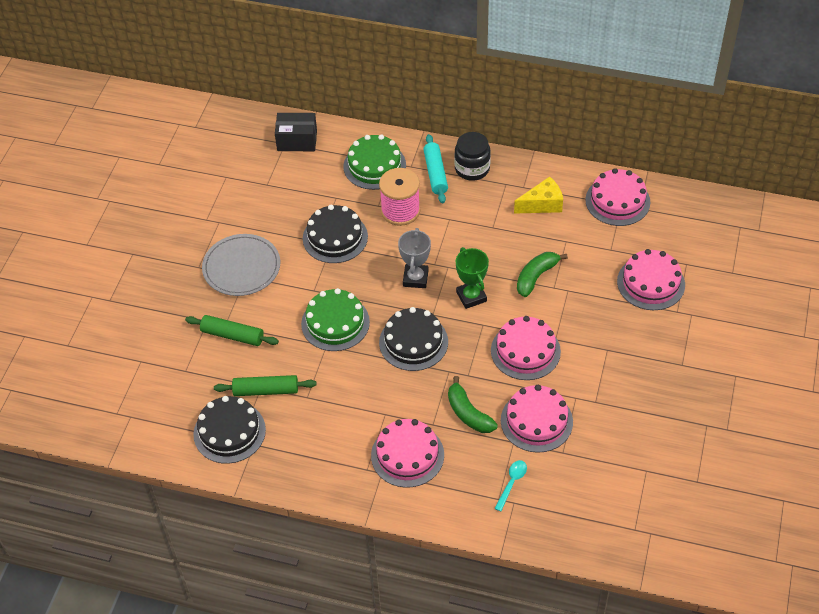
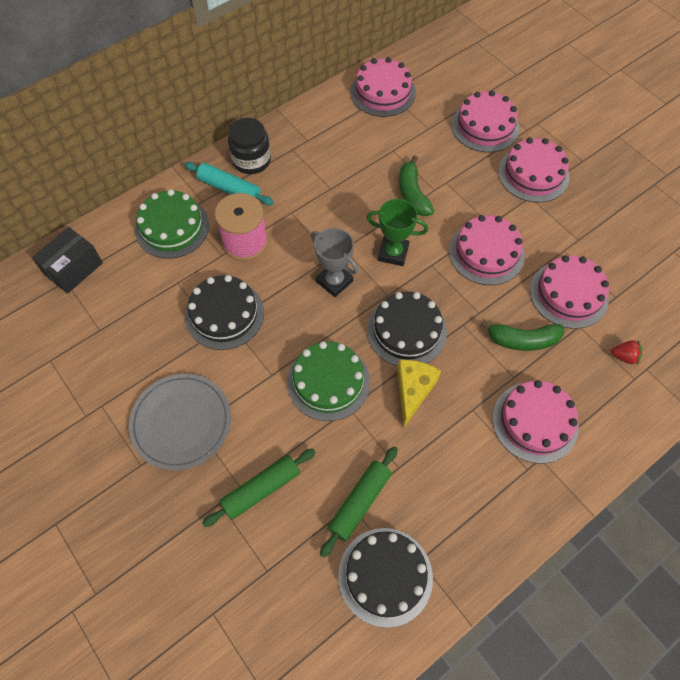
camera: 55 degrees left, 10 degrees up
turquoise spoon [494,460,527,511] -> red strawberry [611,340,642,365]
yellow cheese [514,176,563,214] -> yellow cheese moved to [397,360,441,427]
none -> pink cake [498,138,569,203]

